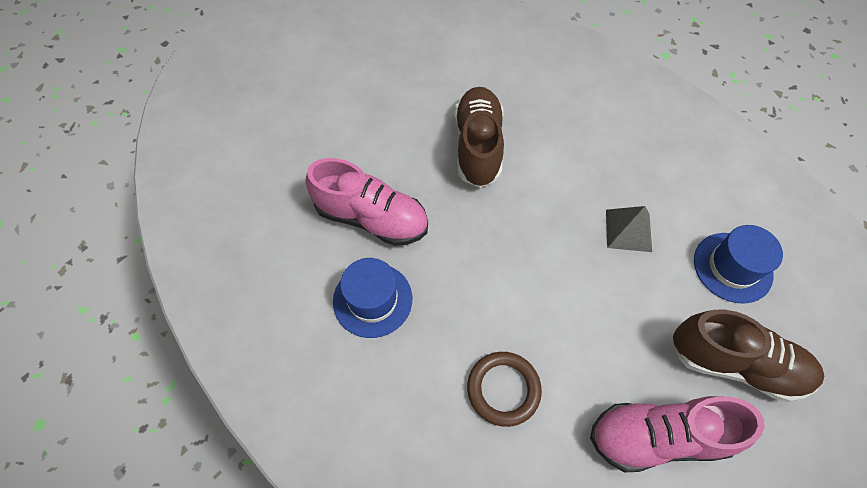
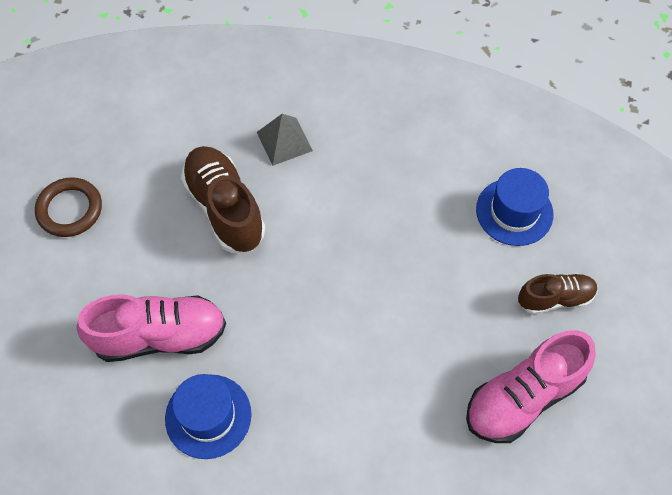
camera: 30 degrees left, 0 degrees up
brown ring [467,352,542,427] -> brown ring moved to [35,177,102,237]
grey pyramid [606,206,652,252] -> grey pyramid moved to [257,114,313,166]
brown shoe [672,309,824,403] -> brown shoe [518,273,598,315], size x0.61

